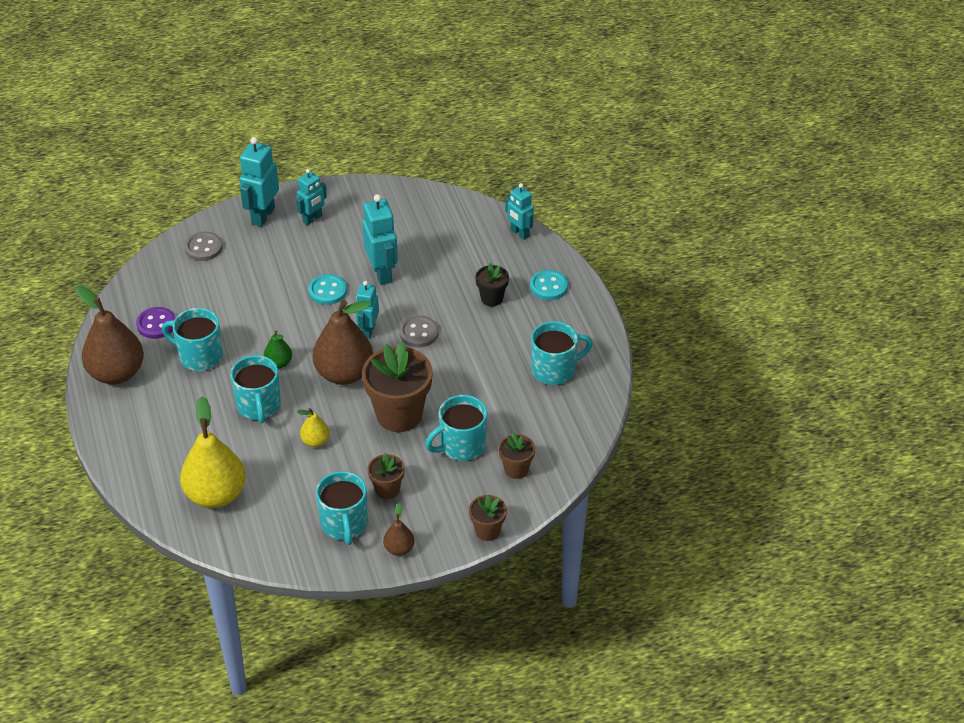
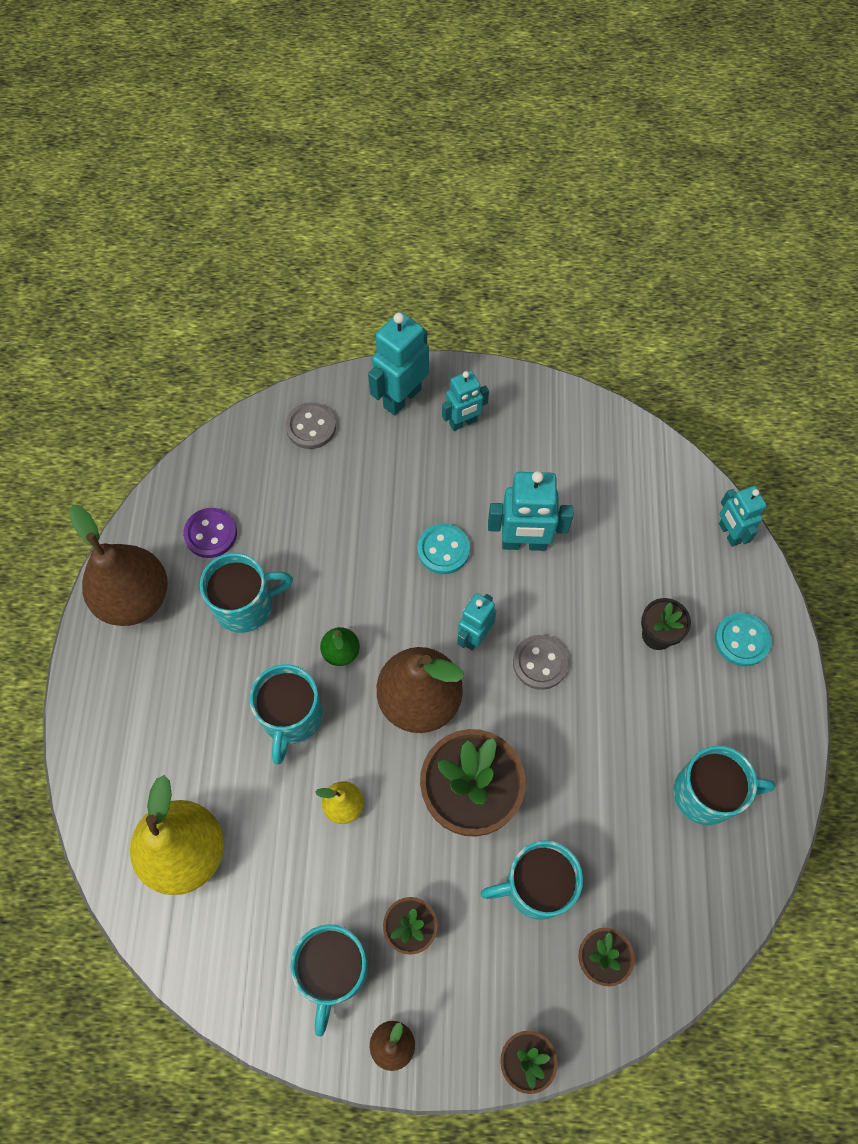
camera: 20 degrees right, 20 degrees up
turquoise mug [162,308,223,371] -> turquoise mug turned 120 degrees clockwise [200,553,293,633]
turquoise robot [362,194,398,285] -> turquoise robot turned 90 degrees clockwise [488,471,573,551]

